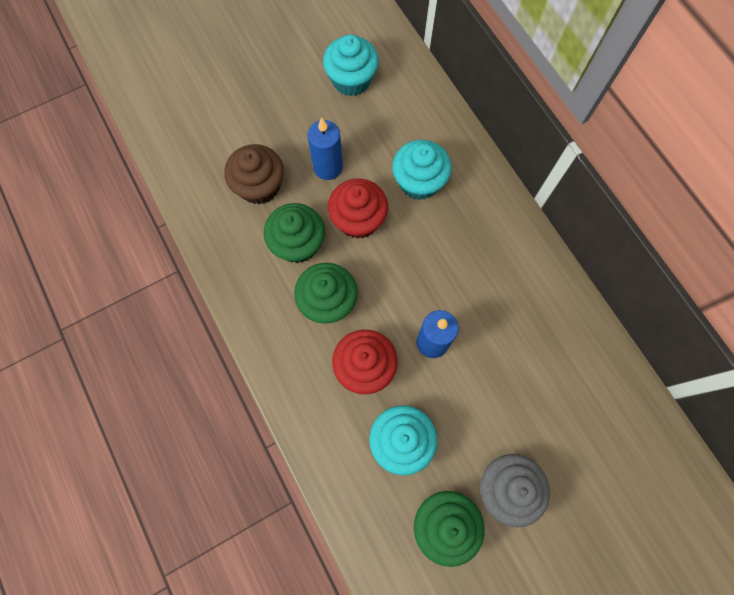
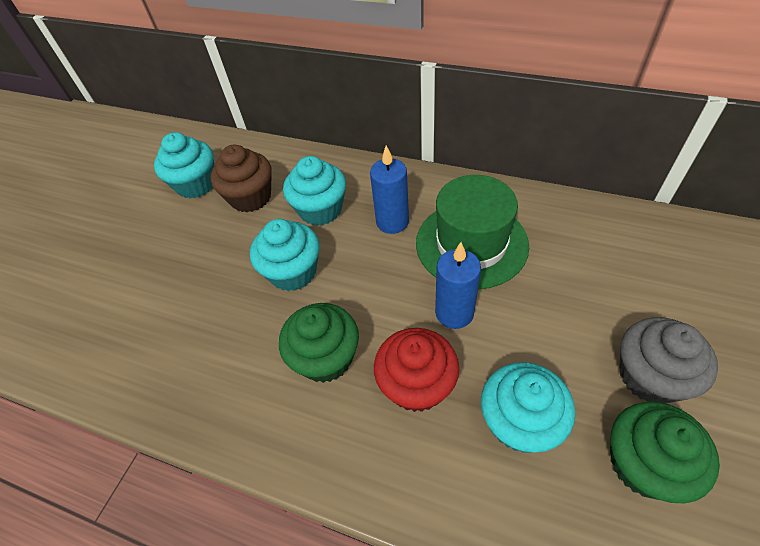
camera: 35 degrees left, 20 degrees down
brown cupcake [224,144,284,205] -> brown cupcake moved to [210,145,272,212]
green cupcake [264,203,325,263] -> none
blue candle [307,118,343,180] -> blue candle moved to [370,146,409,234]
red cupcake [328,179,388,239] -> turquoise cupcake [250,219,320,291]
none -> green hat [416,175,529,290]

